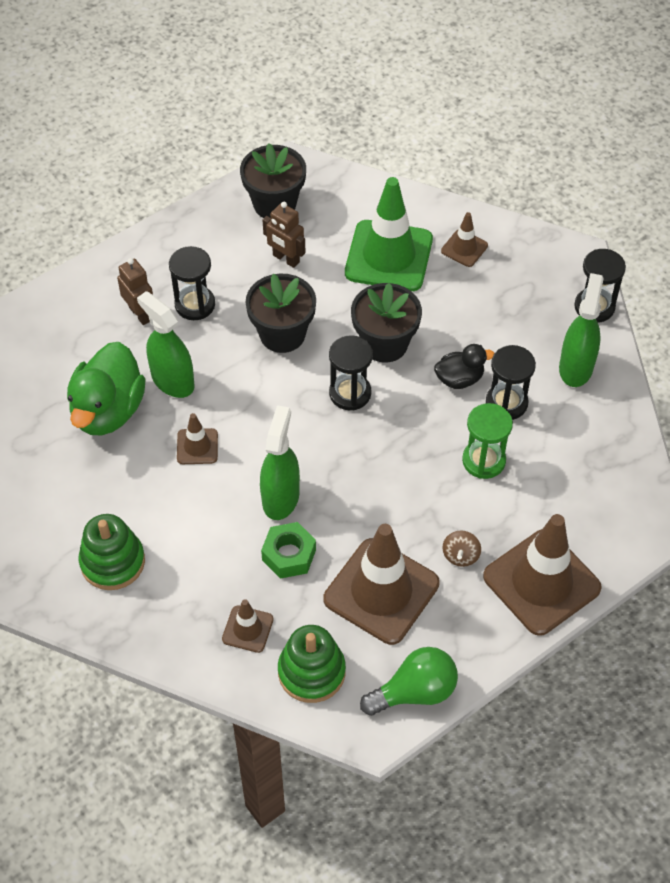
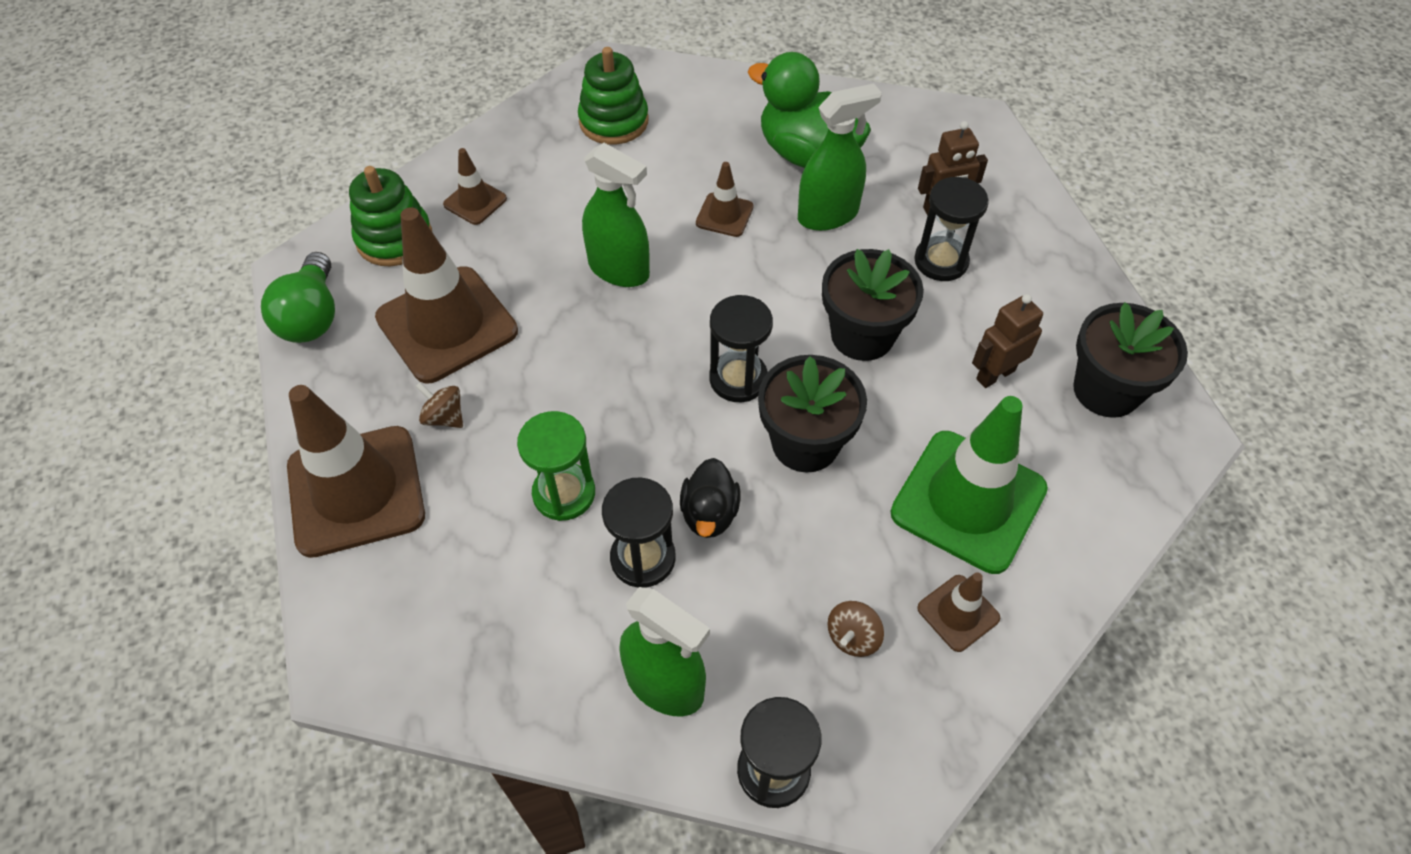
camera: 110 degrees right, 0 degrees up
green nut [261,522,316,579] -> none
none -> brown spinning top [828,601,884,657]

